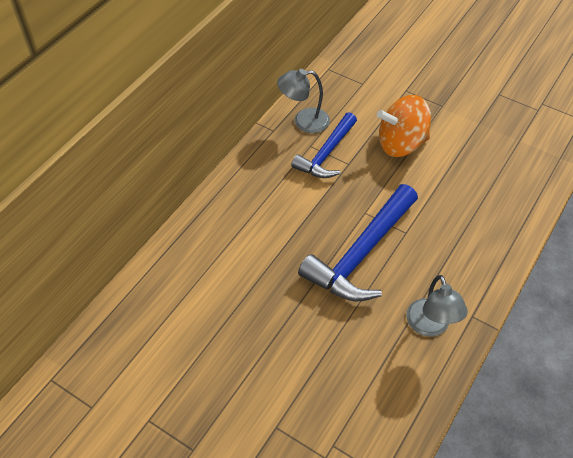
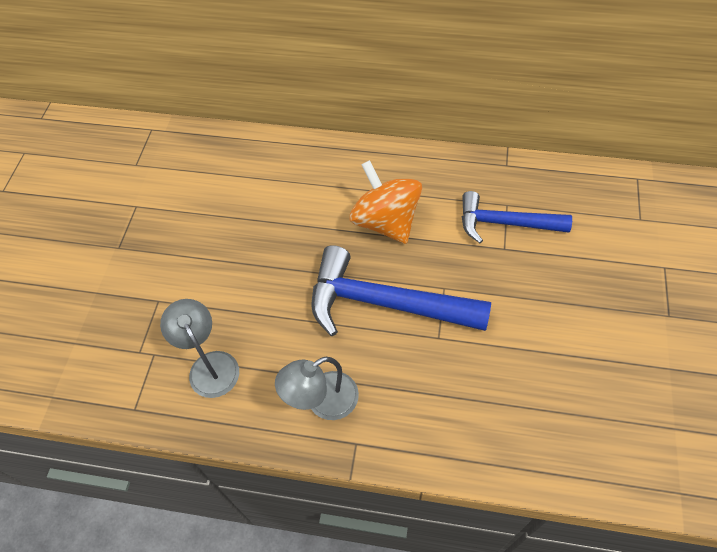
camera: 70 degrees right, 5 degrees up
grey lamp [277,69,330,133] -> grey lamp moved to [160,299,239,398]
orange spinning top [377,95,431,157] -> orange spinning top moved to [350,160,422,244]

